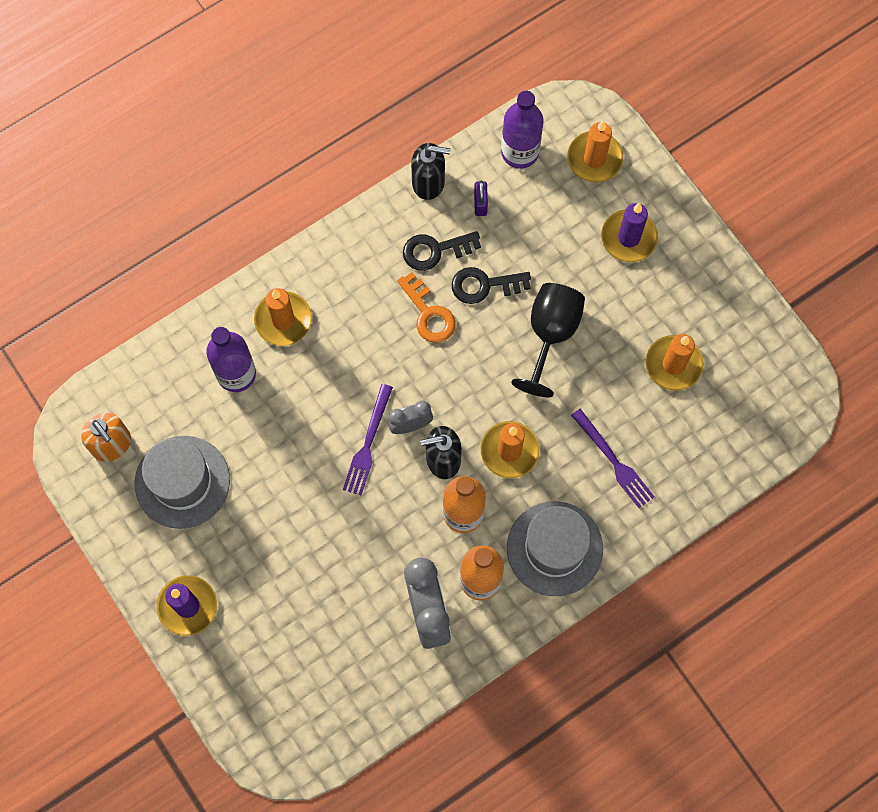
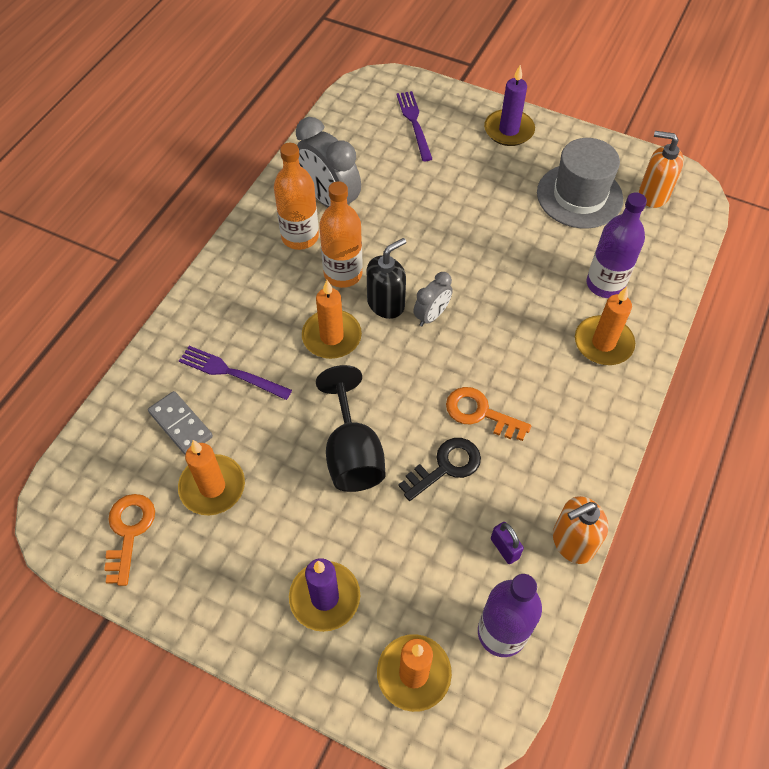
camera: 150 degrees right, 15 degrees down
purple fork [343,384,393,495] -> purple fork moved to [396,91,432,161]
black key [403,231,481,271] -> none
black soap dispenser [411,143,450,200] -> orange soap dispenser [553,496,608,564]
grey hat [507,501,603,596] -> none
none -> orange key [104,494,155,586]
none -> grey domino [148,391,213,455]

